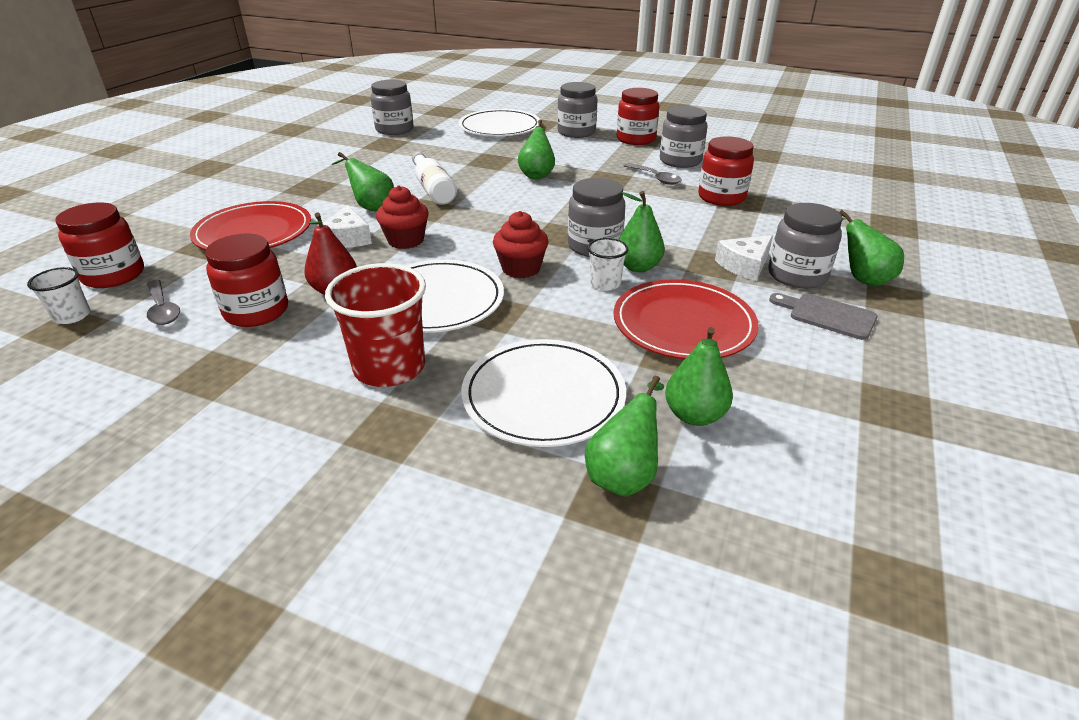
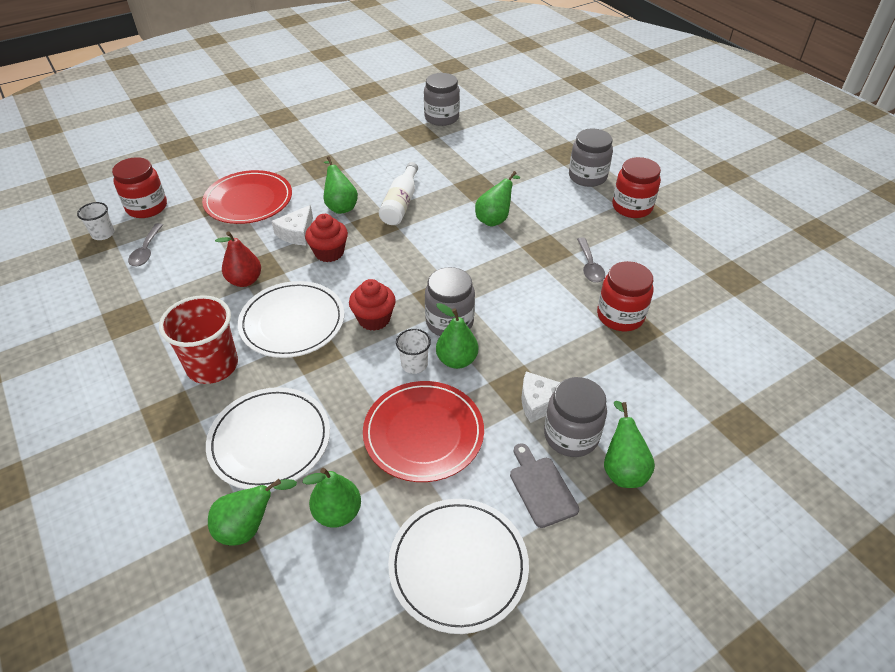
camera: 35 degrees right, 10 degrees up
red jar [205,234,288,327] -> none
white plate [458,109,540,136] -> white plate moved to [388,499,529,634]
grey jar [660,106,707,168] -> none

